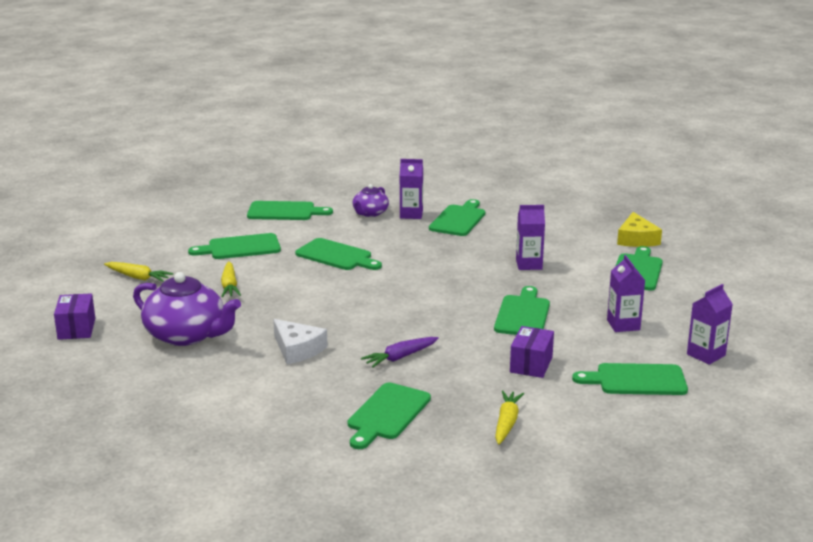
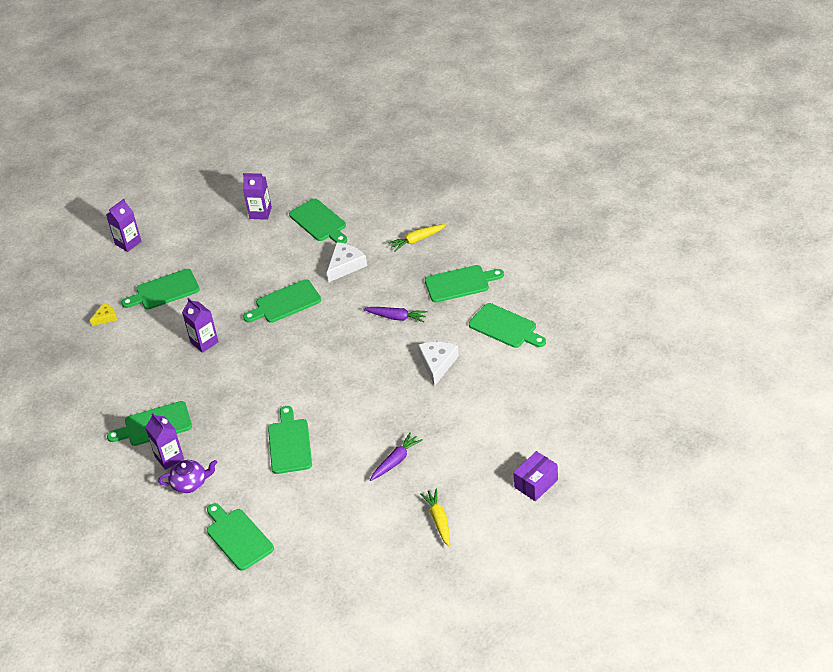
camera: 125 degrees left, 20 degrees up
purple teapot [133,272,241,346] -> none
green cutting board [188,233,281,259] -> green cutting board moved to [469,303,546,348]
yellow carrot [221,261,241,297] -> purple carrot [370,432,423,481]
purple box [510,326,554,378] -> white cheese [327,242,367,282]
purple carton [607,255,645,332] -> purple carton moved to [106,199,142,252]
yellow cheese [617,212,662,247] -> yellow cheese [90,303,117,326], size x0.59

